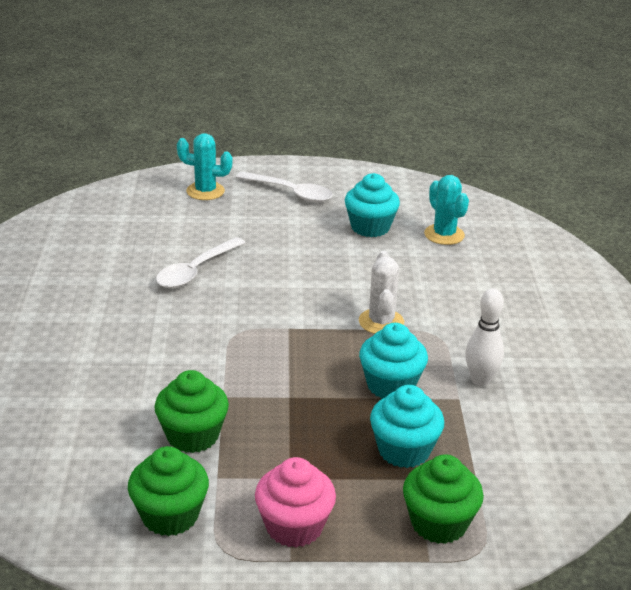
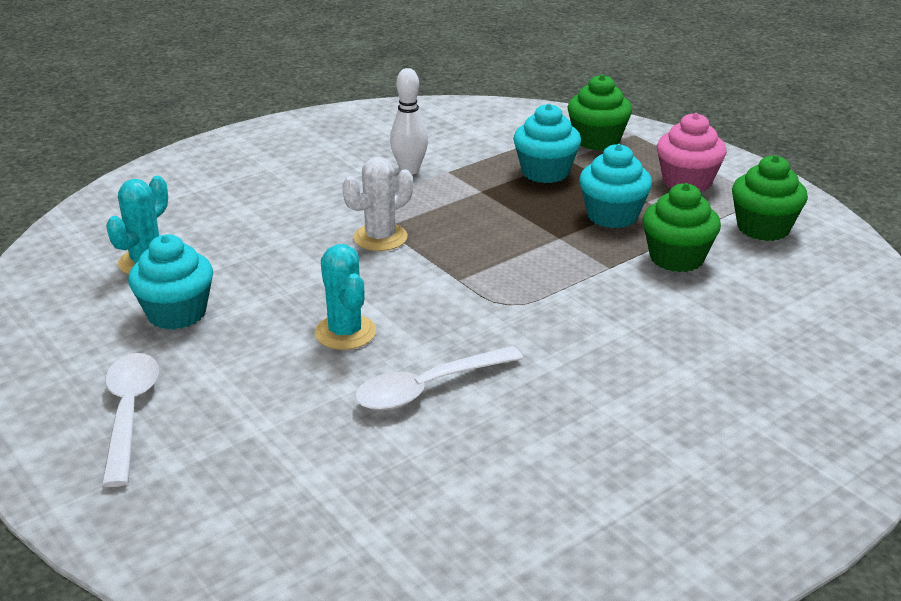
camera: 125 degrees left, 0 degrees up
white spoon [156,237,246,288] -> white spoon turned 150 degrees clockwise [355,346,523,411]
turquoise cactus [177,133,233,200] -> turquoise cactus moved to [315,244,376,350]
turquoise cupcake [359,323,428,398] -> turquoise cupcake moved to [579,144,652,228]

